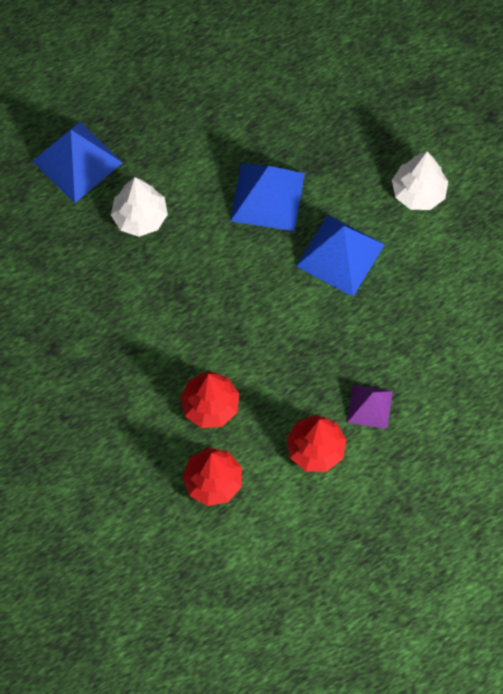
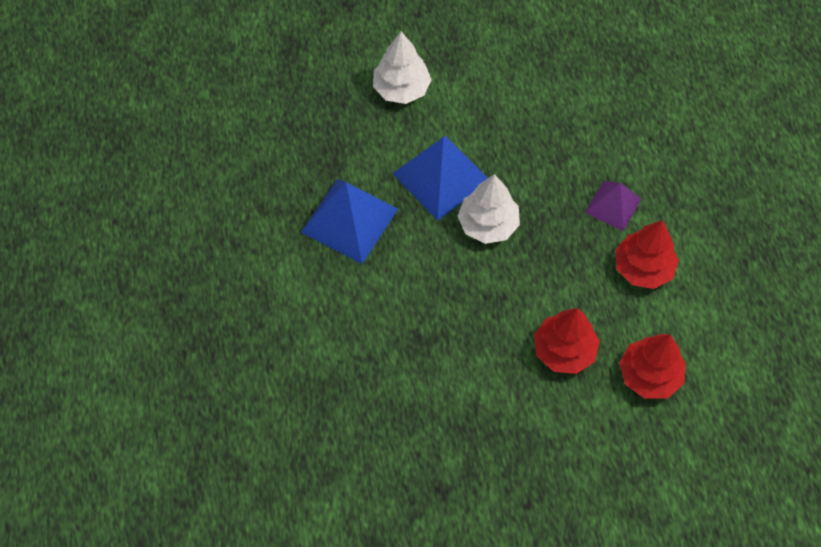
camera: 70 degrees left, 5 degrees down
blue pyramid [32,122,123,203] -> none
white tree [111,177,168,237] -> white tree moved to [458,174,520,244]

